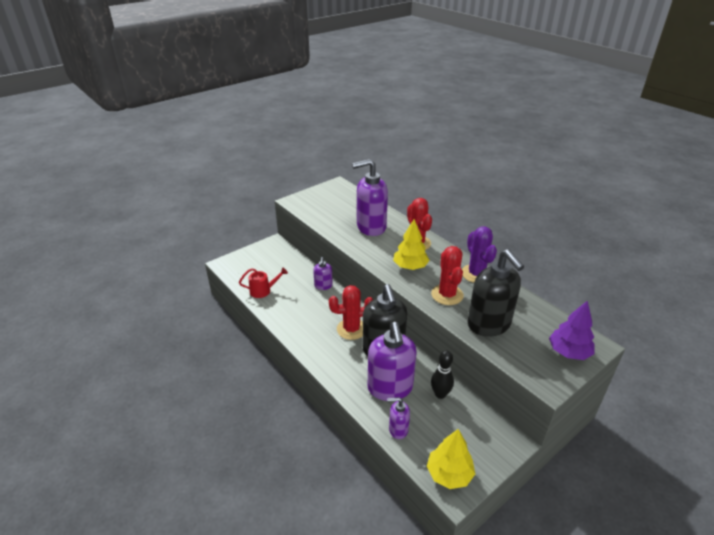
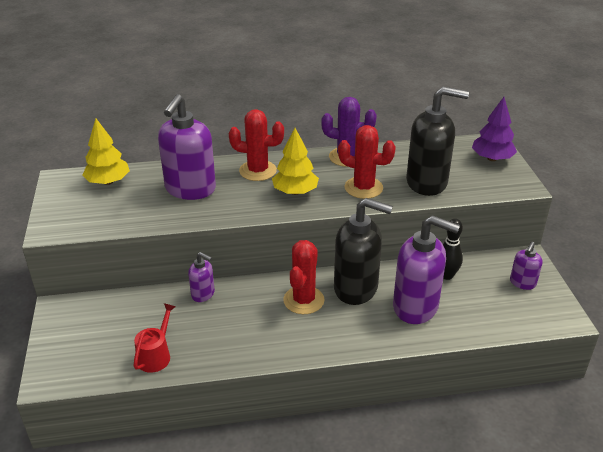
camera: 60 degrees left, 0 degrees up
purple soap dispenser [387,397,410,439] -> purple soap dispenser moved to [510,242,543,290]
yellow tree [427,429,475,489] -> yellow tree moved to [82,119,130,185]

